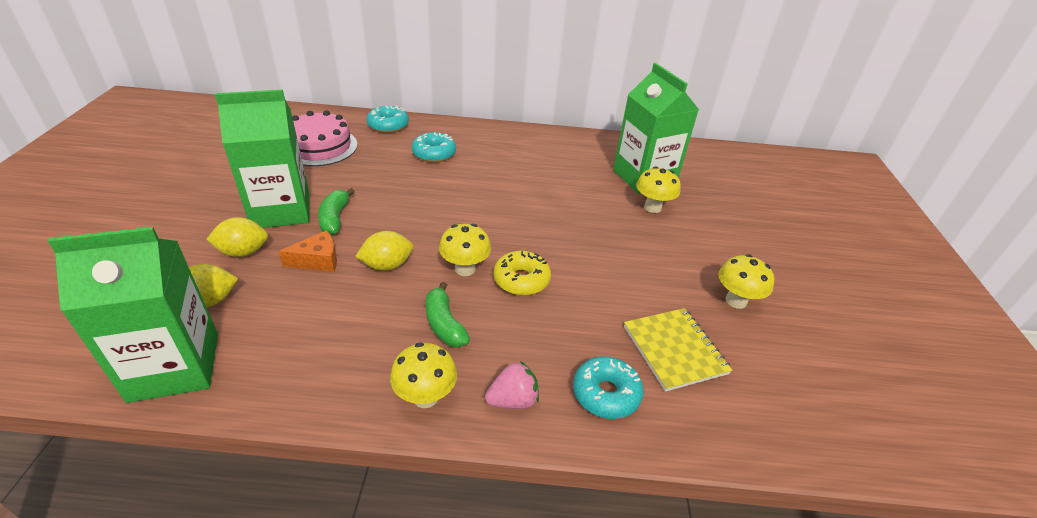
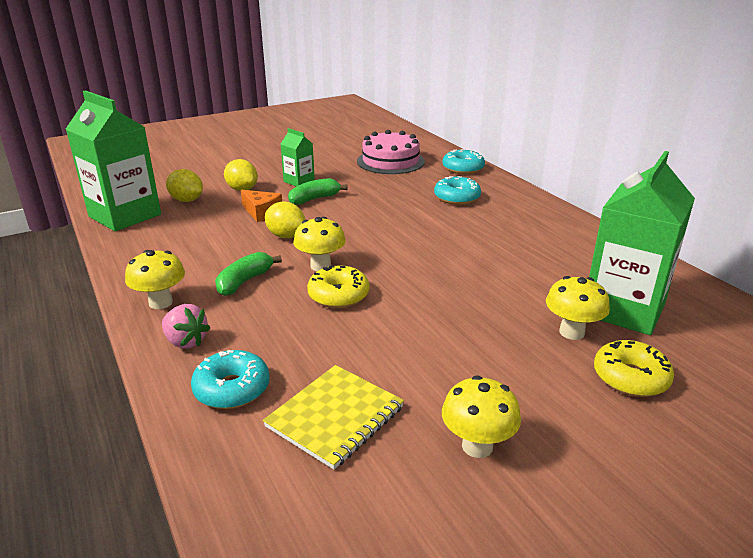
camera: 60 degrees right, 10 degrees down
green carton [215,90,309,228] -> green carton [281,128,315,187], size x0.49
none -> yellow donut [594,340,674,397]

